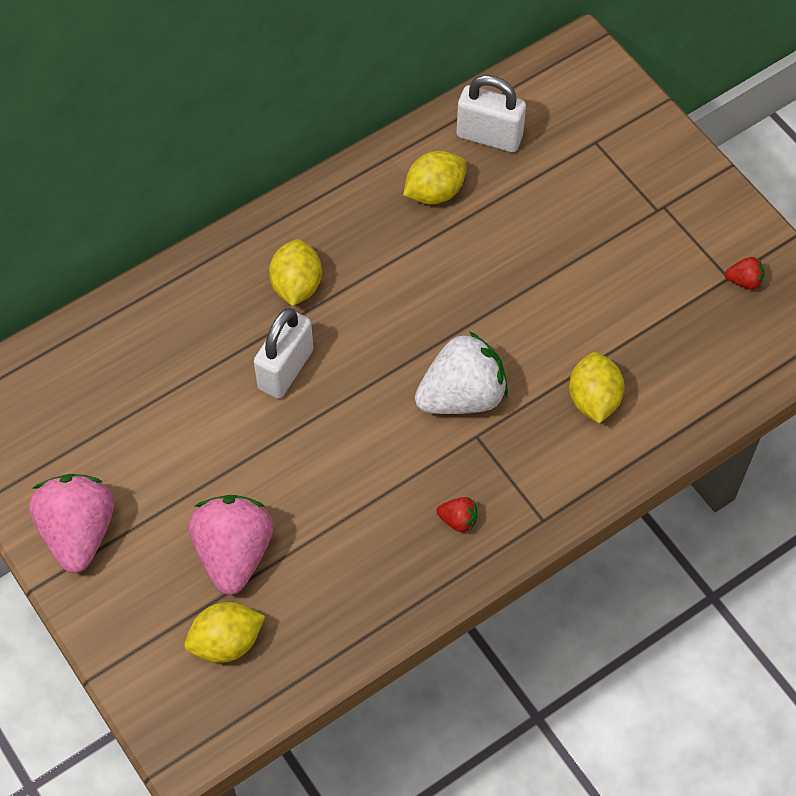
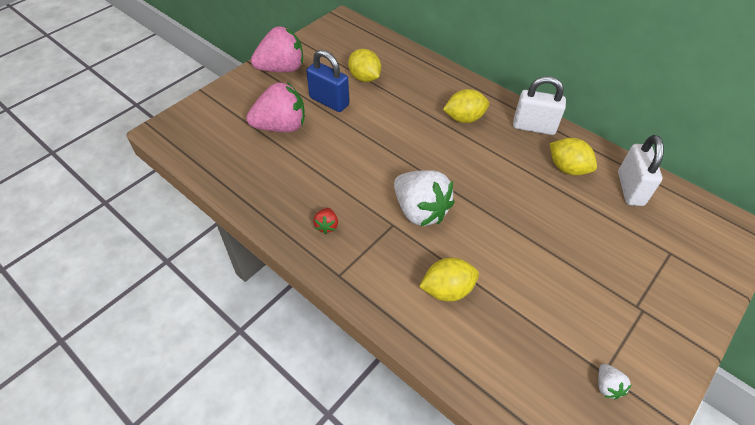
camera: 75 degrees right, 10 degrees down
yellow lemon [184,602,265,663] -> yellow lemon moved to [348,49,381,82]
white padlock [254,308,313,399] -> white padlock moved to [513,76,566,135]
red strawberry [725,257,765,290] -> white strawberry [598,364,631,399]
none -> blue padlock [306,50,349,112]

